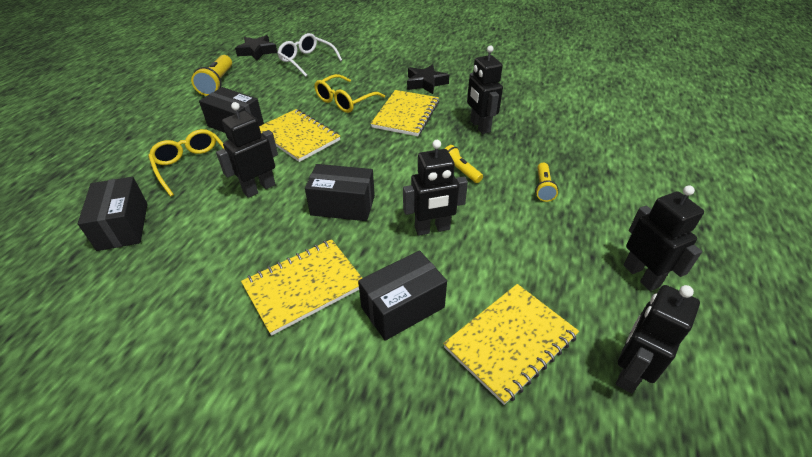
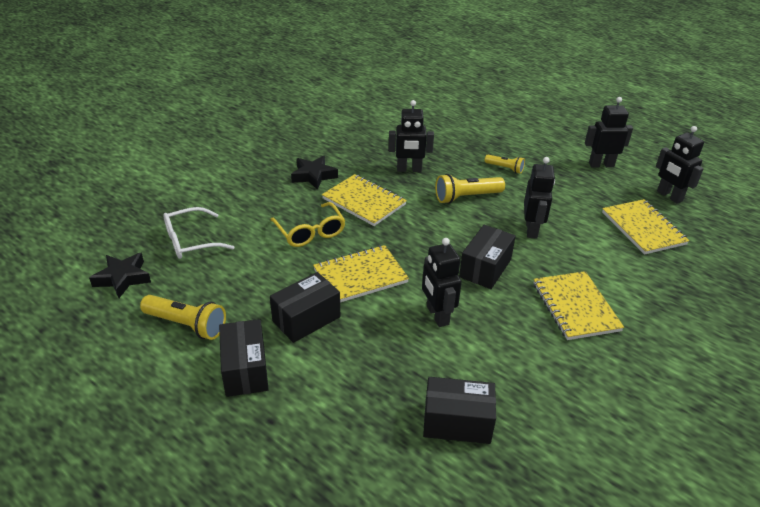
camera: 70 degrees left, 5 degrees down
yellow glasses [148,129,224,197] -> none
black box [358,250,447,341] -> black box moved to [219,319,269,397]
yellow flashlight [445,145,483,183] -> yellow flashlight [435,174,505,204], size x1.65

